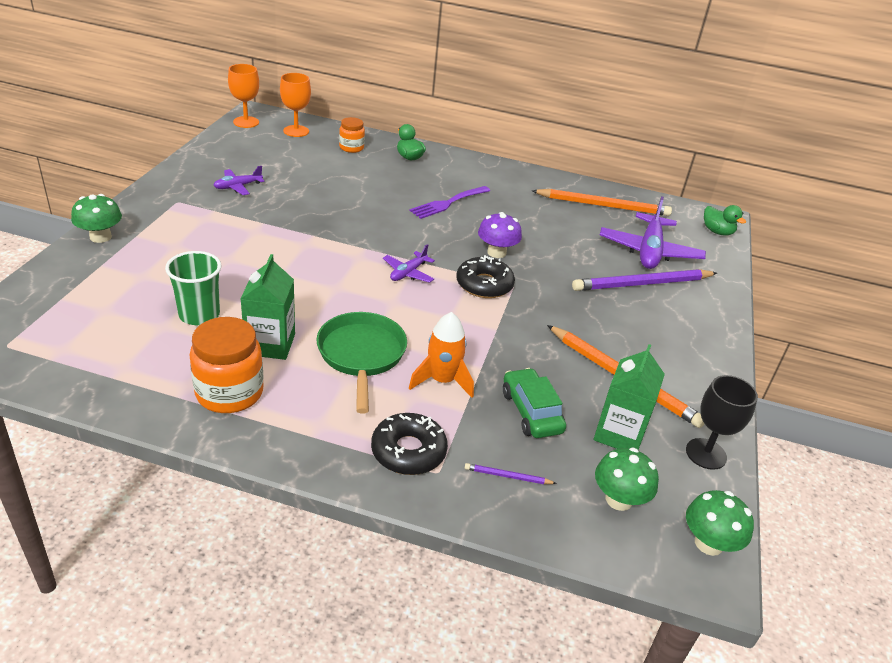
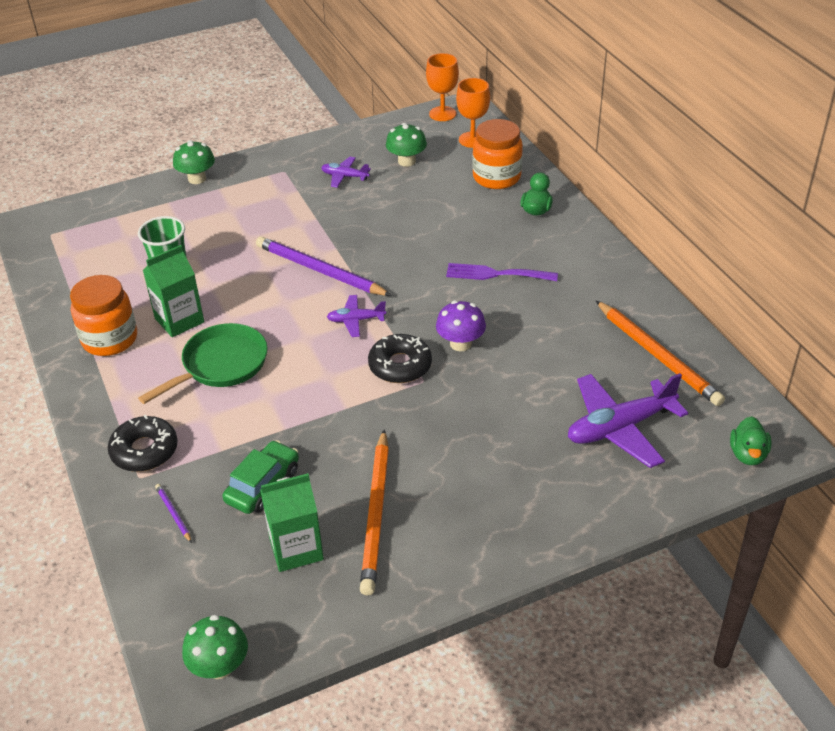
camera: 55 degrees right, 5 degrees up
orange jar [339,117,365,153] -> orange jar [472,119,523,189], size x1.72
orange rocket [409,312,474,398] -> none
purple pencil [572,269,717,291] -> purple pencil moved to [256,236,392,296]
green mushroom [595,448,659,511] -> green mushroom moved to [386,123,427,167]
black goblet [686,375,758,470] -> none

